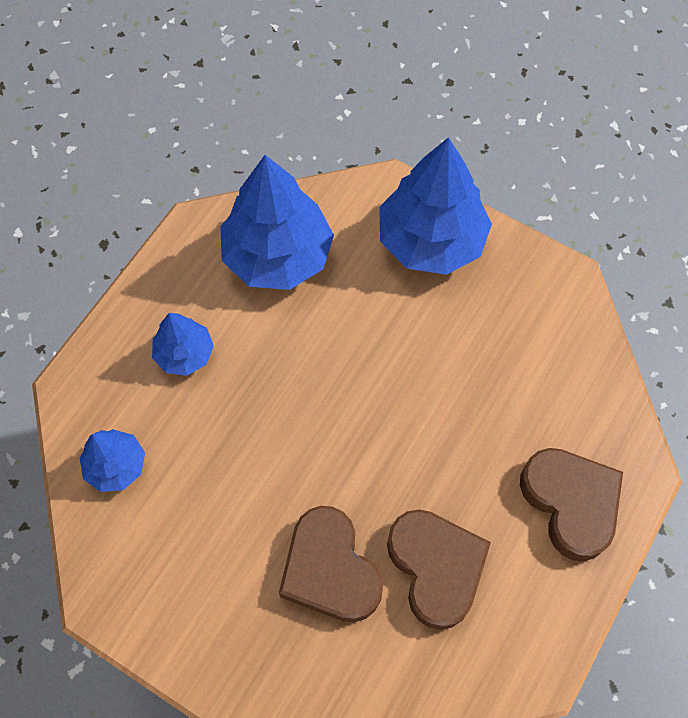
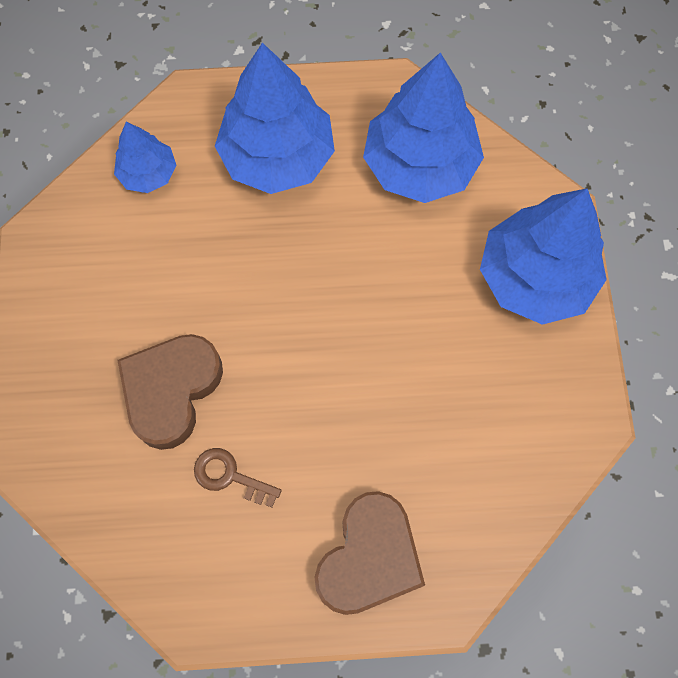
camera: 55 degrees right, 5 degrees up
blue tree [152,313,214,376] -> blue tree [215,43,335,194], size x1.90
brown heart [387,509,491,630] -> brown key [194,448,282,507]

